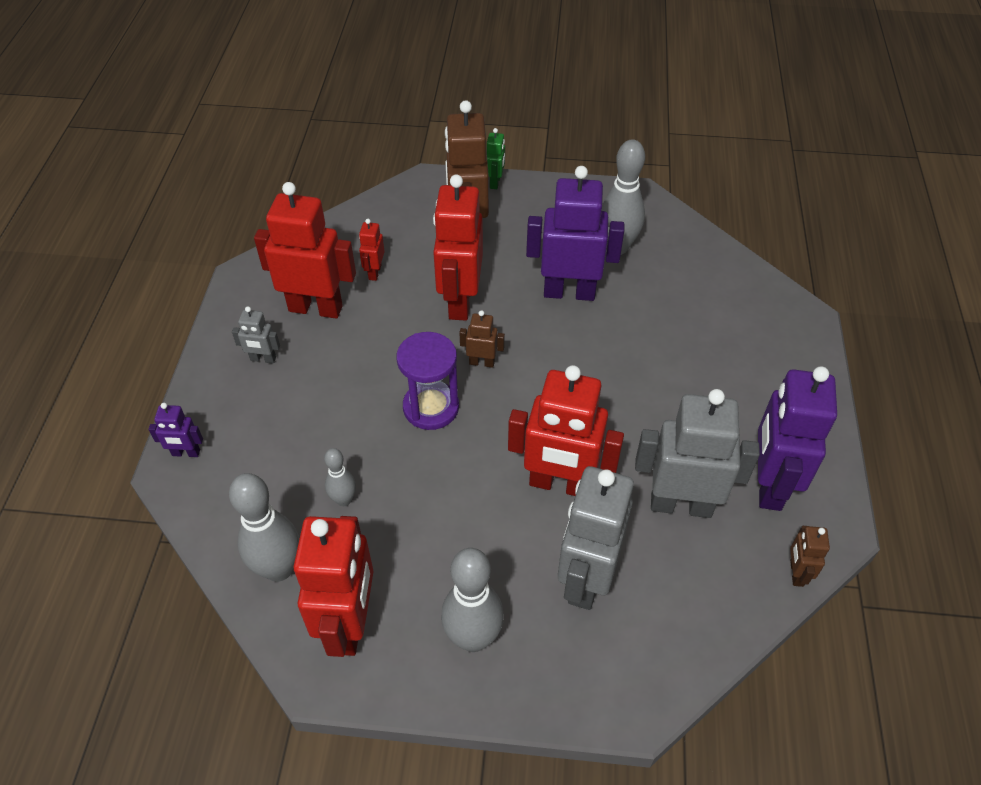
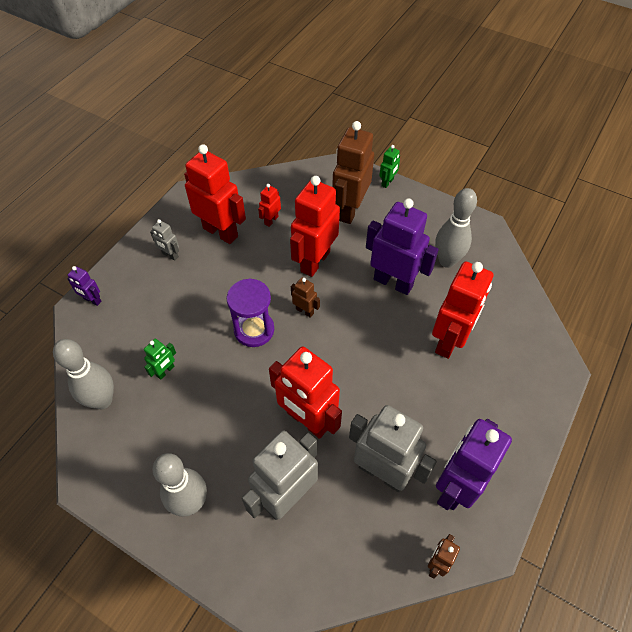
camera: 25 degrees right, 5 degrees up
red robot [293,516,374,657] -> red robot moved to [432,261,493,359]
grey bowling pin [324,448,356,506] -> green robot [144,339,176,380]

